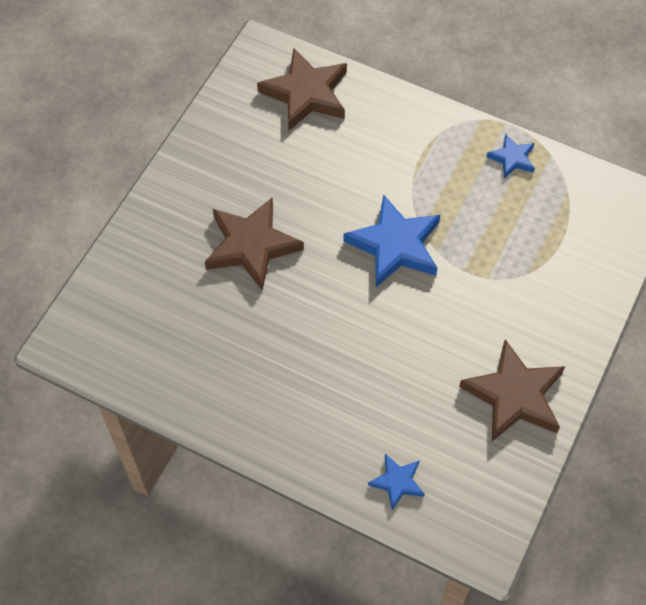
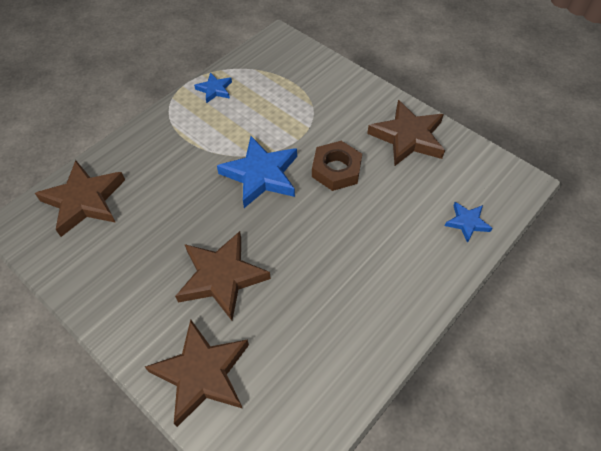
camera: 75 degrees left, 5 degrees down
none -> brown star [145,320,249,427]
none -> brown nut [312,141,362,191]

